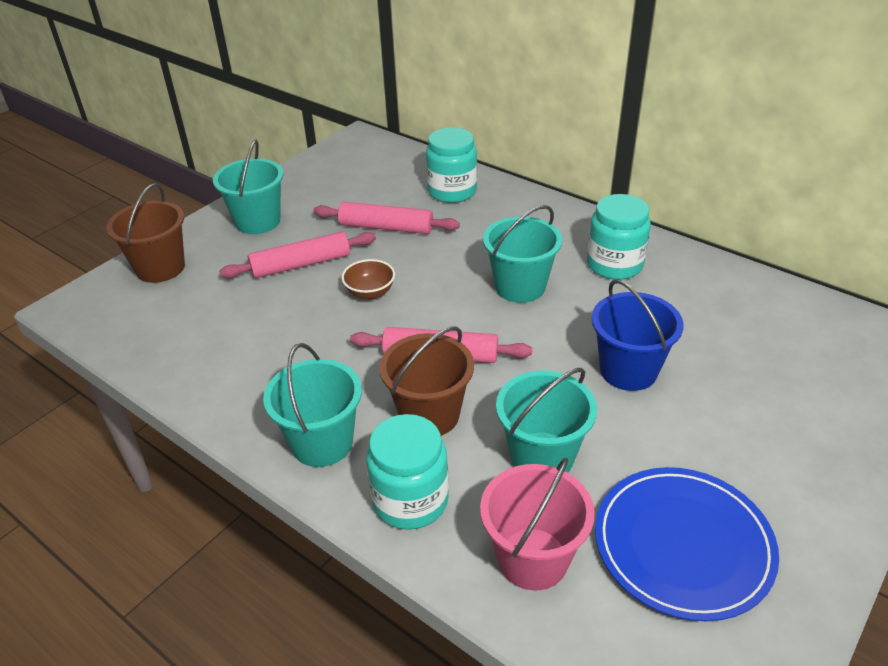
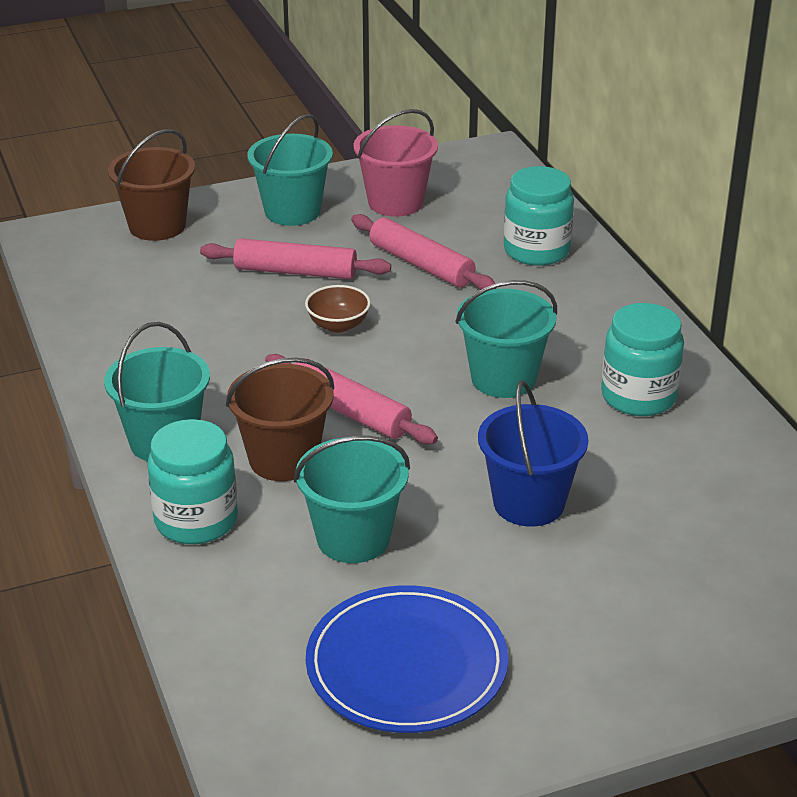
camera: 30 degrees right, 5 degrees down
pink bucket [480,458,595,590] -> pink bucket moved to [354,109,438,217]

